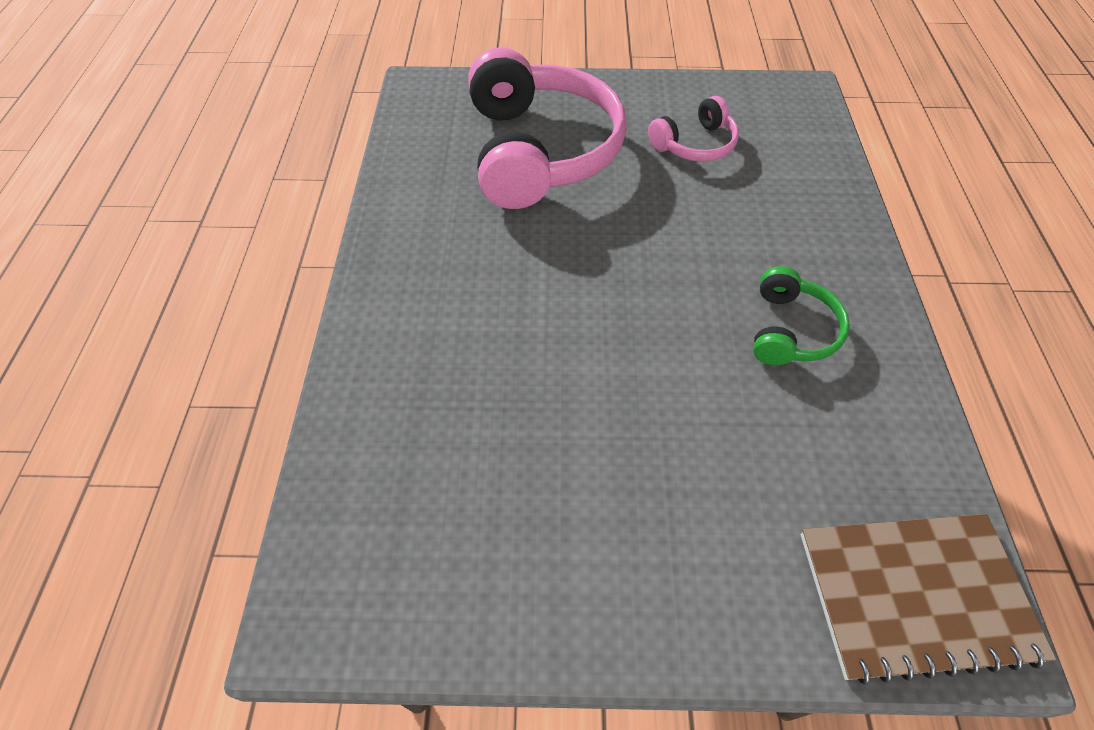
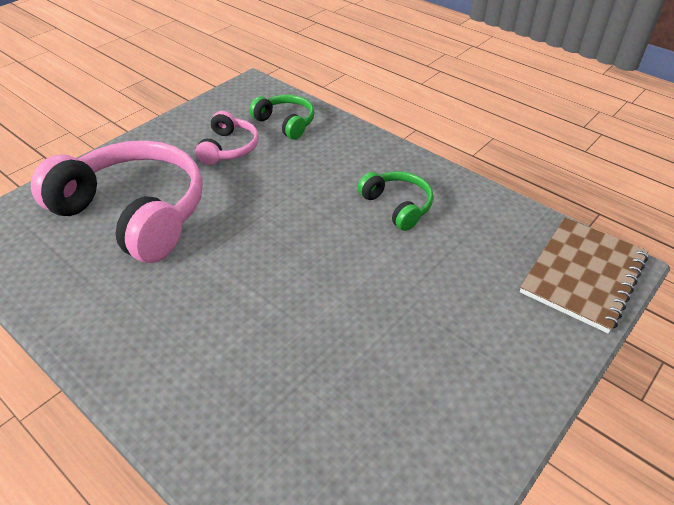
camera: 50 degrees left, 10 degrees down
none -> green headphones [249,95,315,140]

